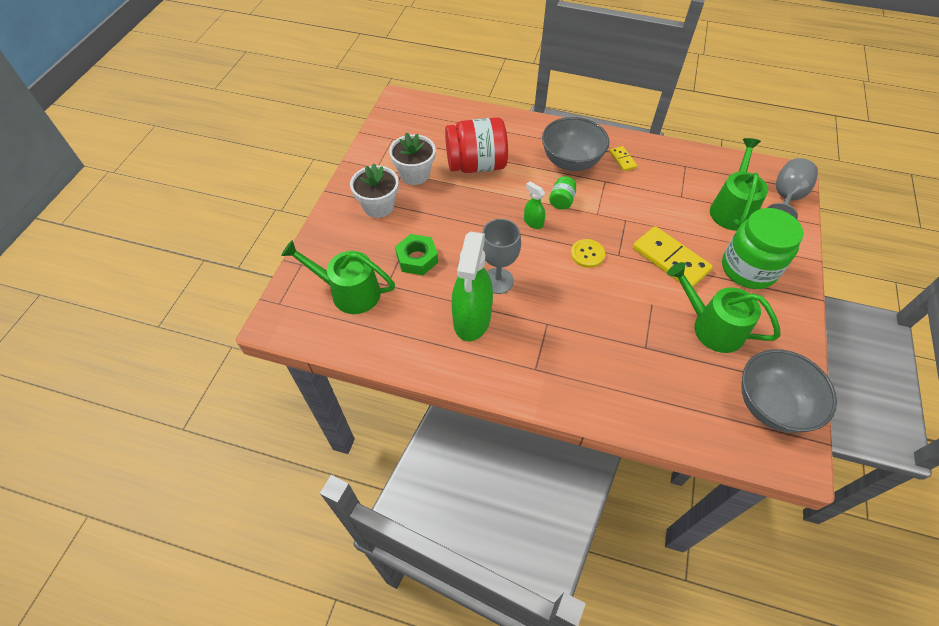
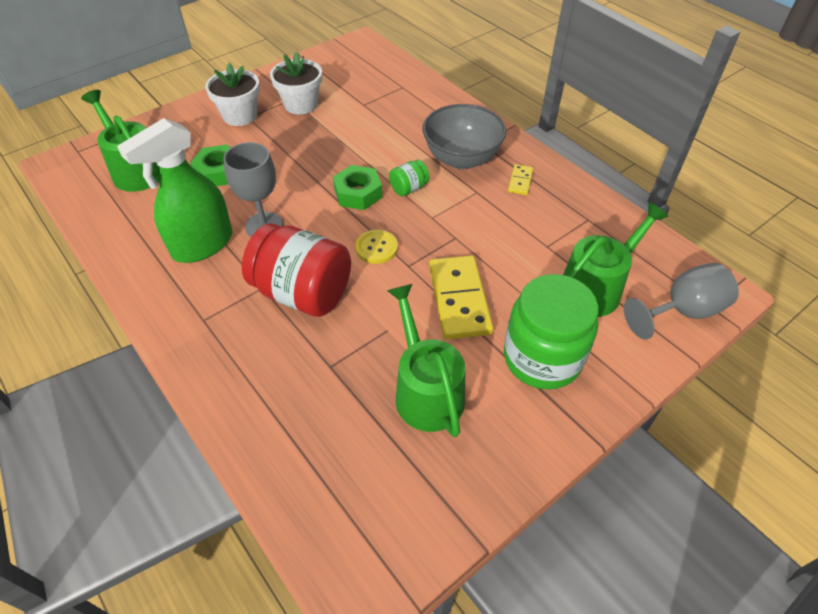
camera: 35 degrees right, 5 degrees down
red jar [445,117,508,173] -> red jar moved to [242,223,351,317]
green spray bottle [524,181,545,229] -> green nut [333,165,382,210]
grey bowl [741,349,837,433] -> none

